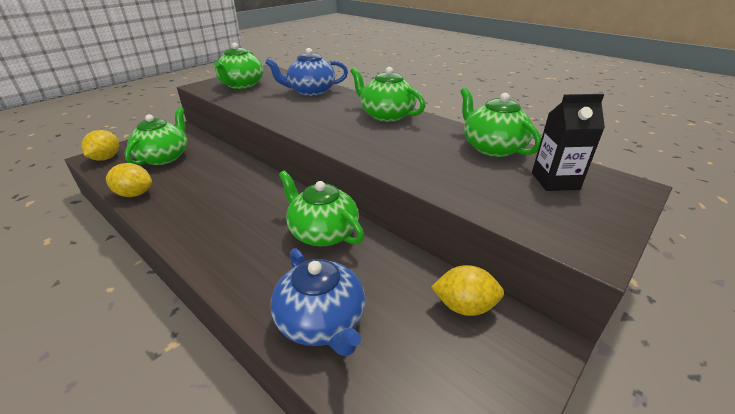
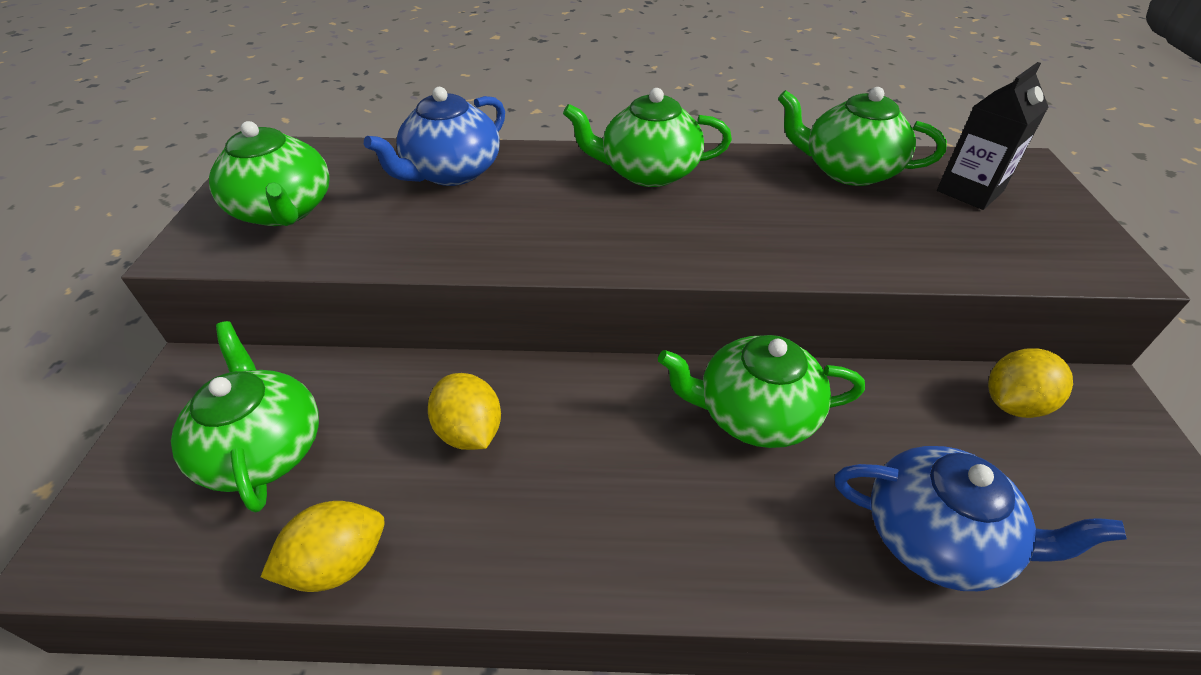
camera: 40 degrees left, 10 degrees up
yellow lemon [81,130,119,161] -> yellow lemon moved to [428,373,501,450]

